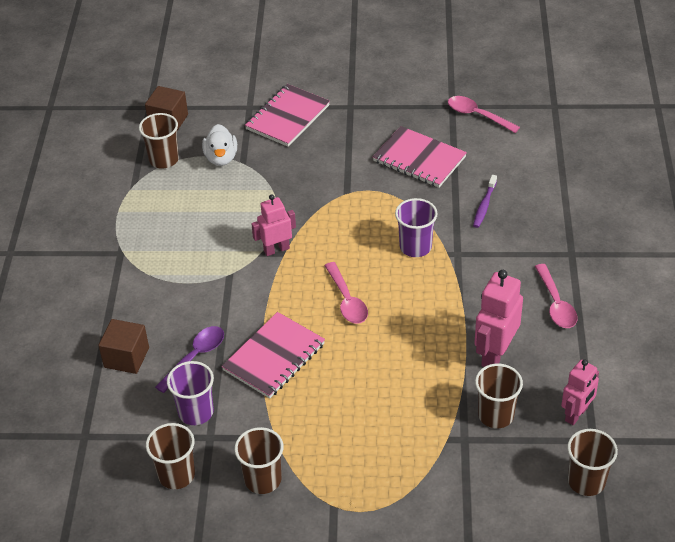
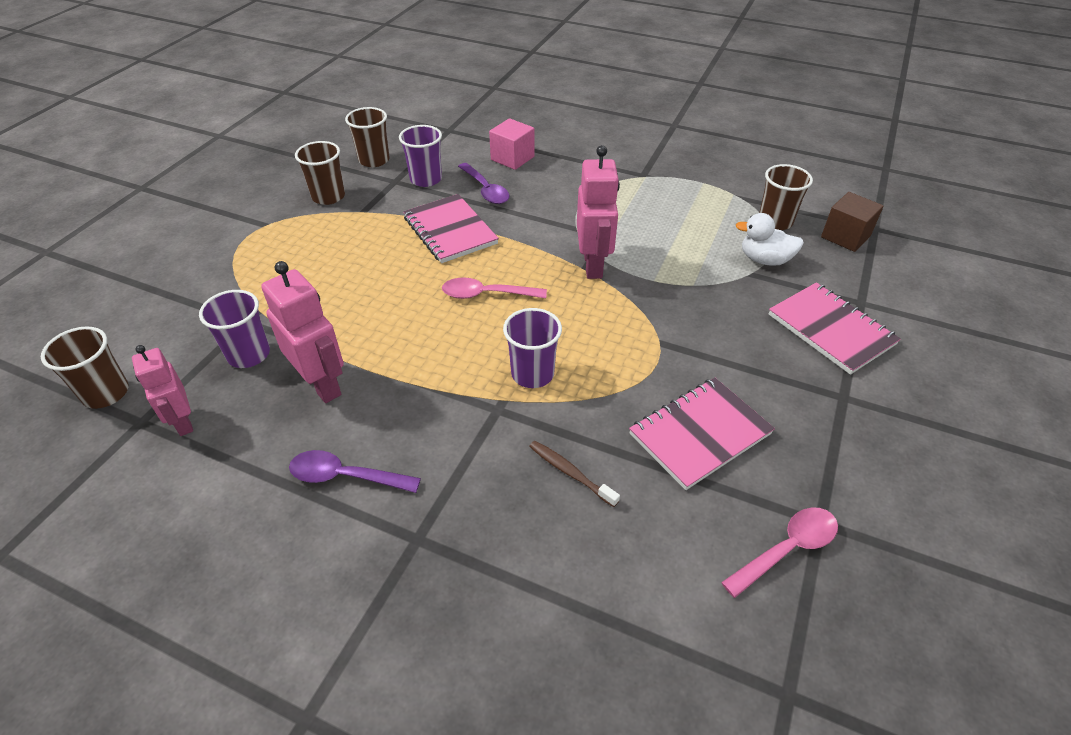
camera: 110 degrees right, 0 degrees up
brown cube [98,319,149,374] -> pink cube [489,118,535,170]
pink robot [251,194,296,256] -> pink robot [577,145,620,279], size x1.50
purple toothbrush [473,175,497,228] -> brown toothbrush [529,441,620,507]
brown cup [475,364,523,428] -> purple cup [199,290,270,368]
pink spoon [535,264,577,328] -> purple spoon [289,450,421,493]

